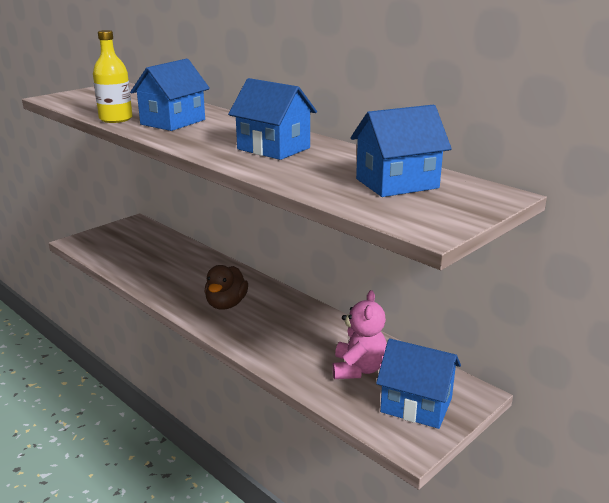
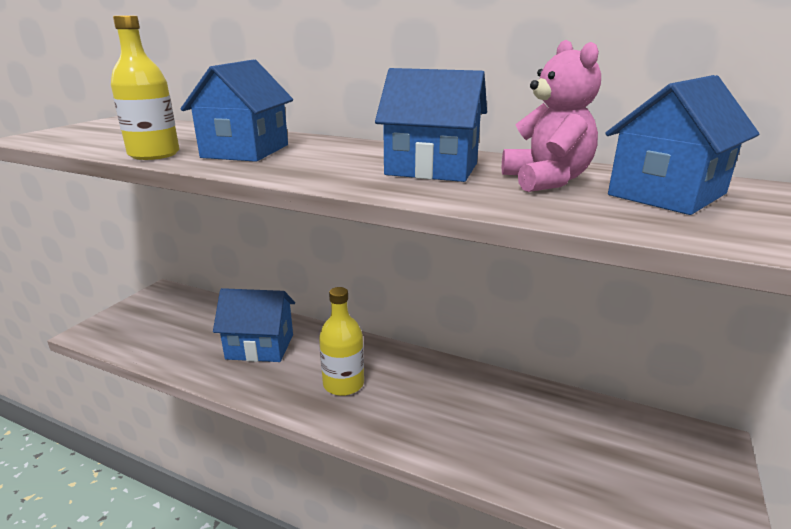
camera: 20 degrees left, 0 degrees up
brown duck [204,265,248,309] -> yellow bottle [319,287,364,396]
pink teddy bear [332,290,387,379] -> pink teddy bear moved to [502,40,601,192]
blue house [376,338,461,429] -> blue house moved to [213,288,295,362]

